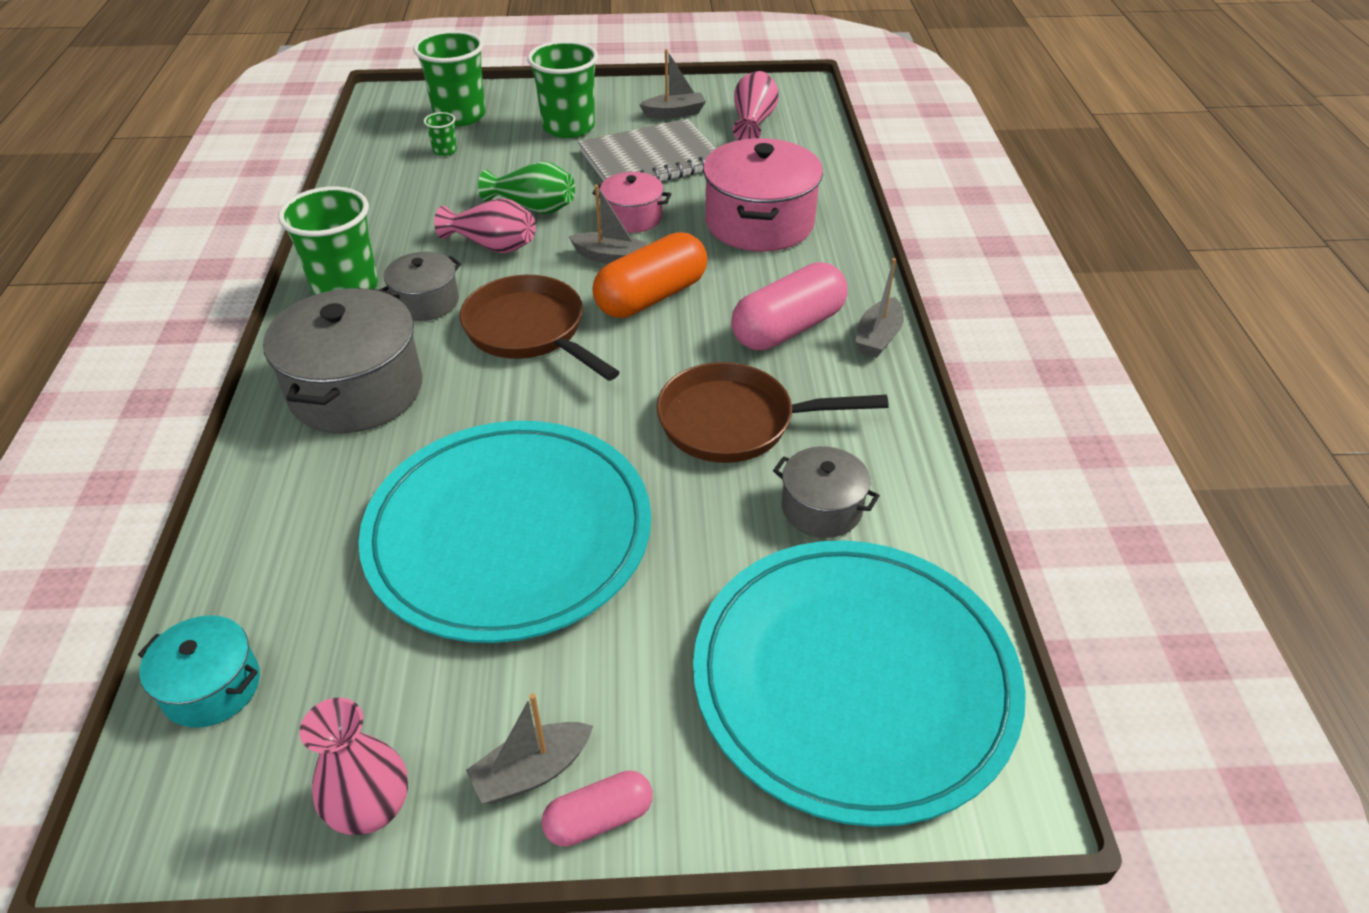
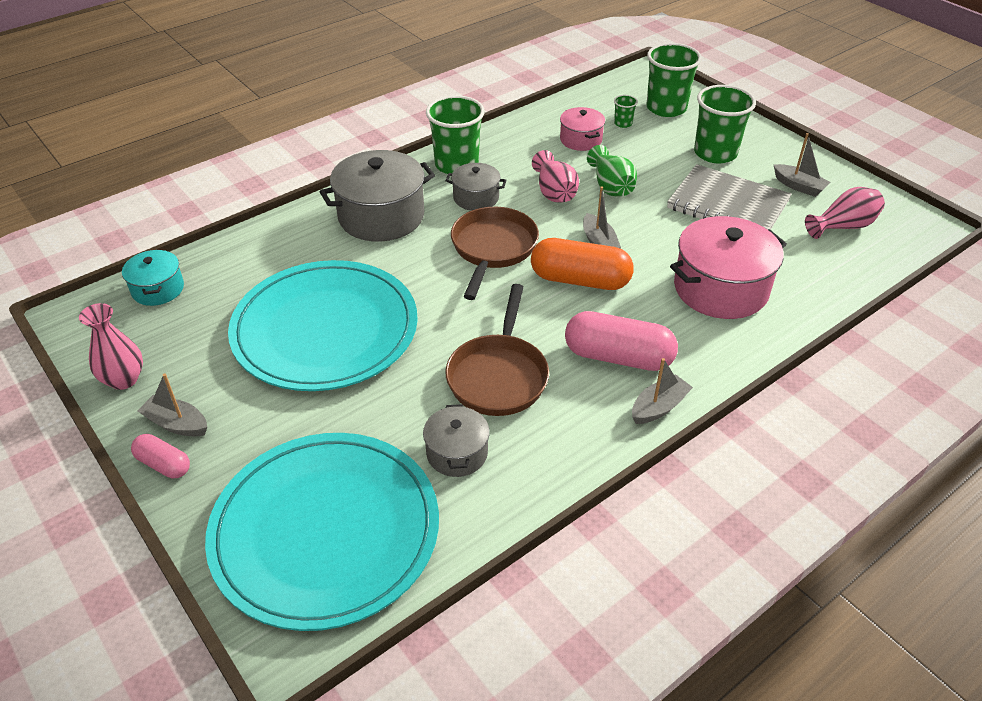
camera: 55 degrees right, 0 degrees up
pink pot [592,172,671,233] -> pink pot moved to [560,107,605,151]
brown pan [657,362,888,463] -> brown pan turned 135 degrees counterclockwise [445,284,549,416]
grey boat [855,258,904,358] -> grey boat turned 150 degrees clockwise [632,358,693,424]

